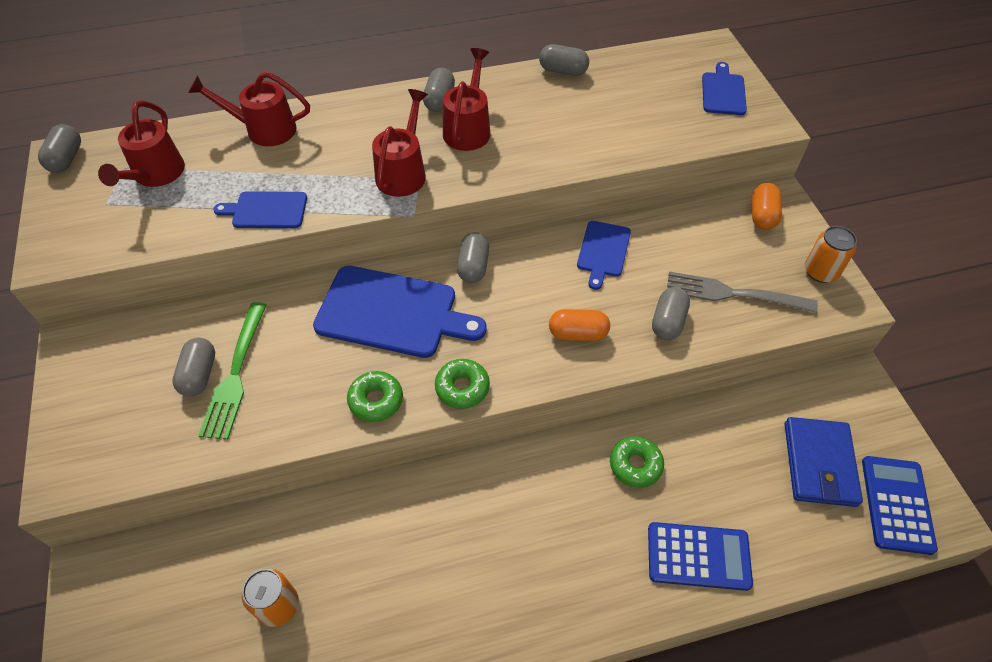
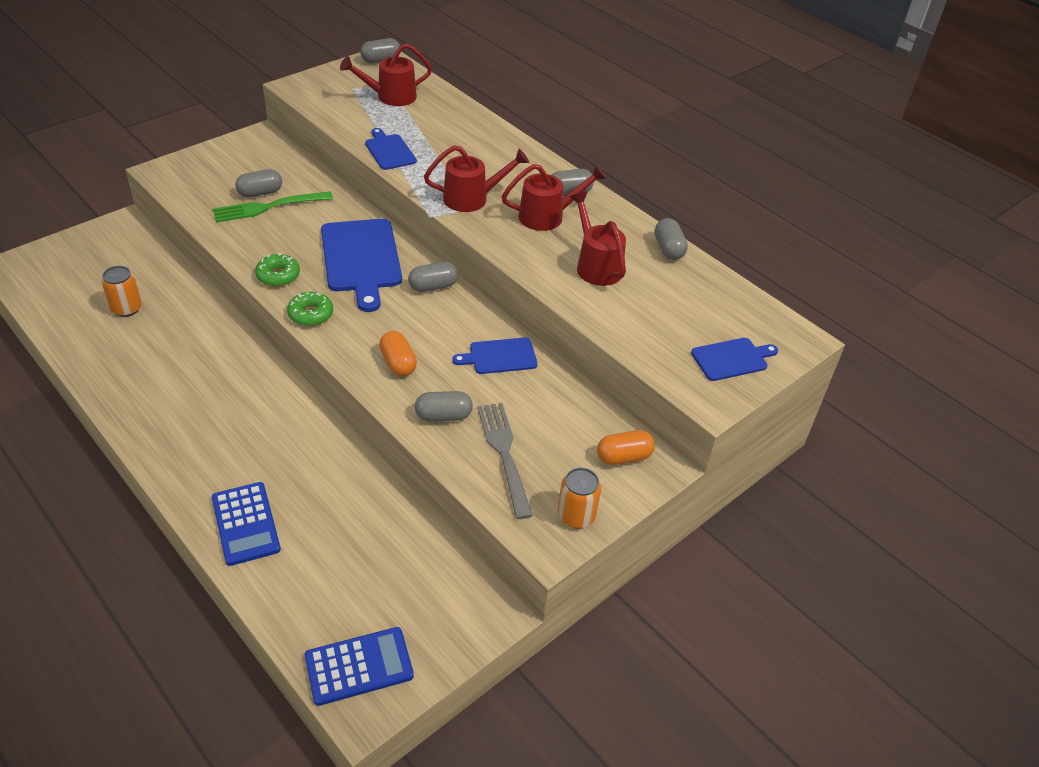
camera: 60 degrees right, 10 degrees down
red watering can [188,72,310,146] -> red watering can moved to [570,191,626,286]
green donut [610,436,664,488] -> none
blue wallet [785,417,863,507] -> none

